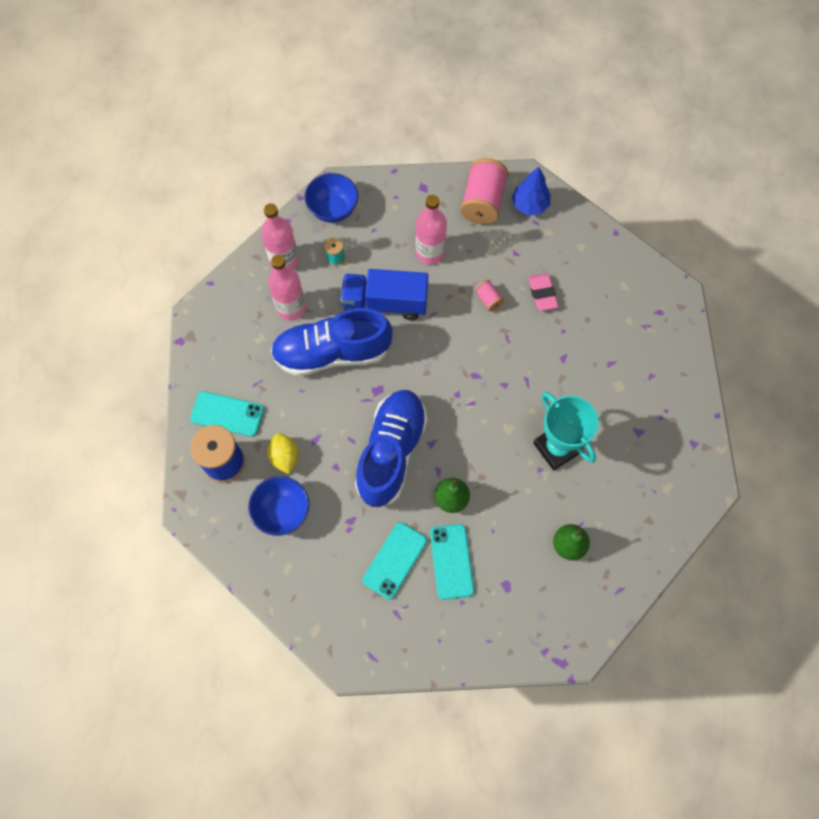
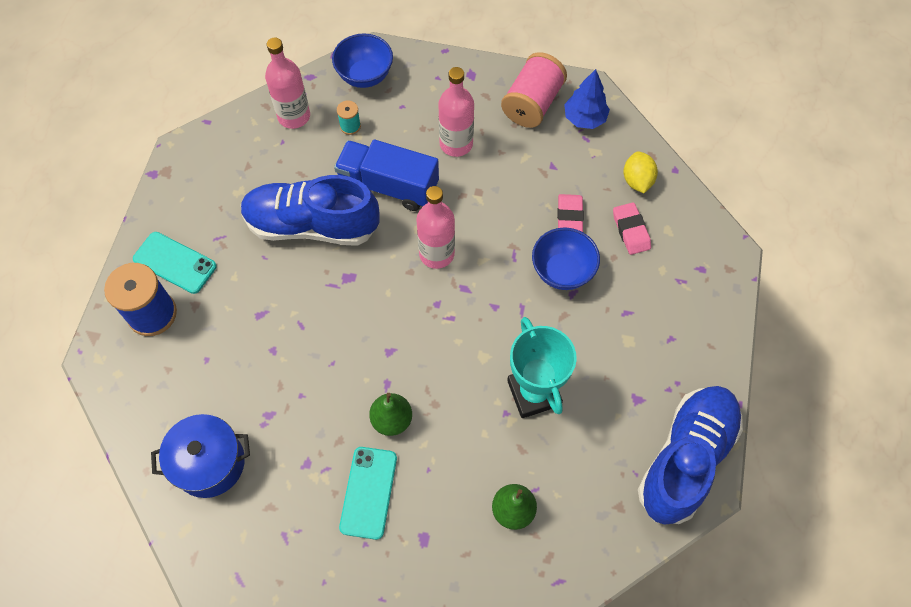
camera: 15 degrees right, 5 degrees down
blue bowl [248,476,309,536] -> blue bowl moved to [532,227,600,290]
yellow lemon [267,433,299,474] -> yellow lemon moved to [623,151,658,193]
pink bottle [268,255,306,321] -> pink bottle moved to [416,186,455,269]
blue shoe [355,390,428,507] -> blue shoe moved to [638,386,743,525]
turquoise phone [362,522,427,599] -> none
pink spool [475,280,504,311] -> none
none -> blue pot [151,414,250,498]
none -> pink eraser [613,202,651,255]

